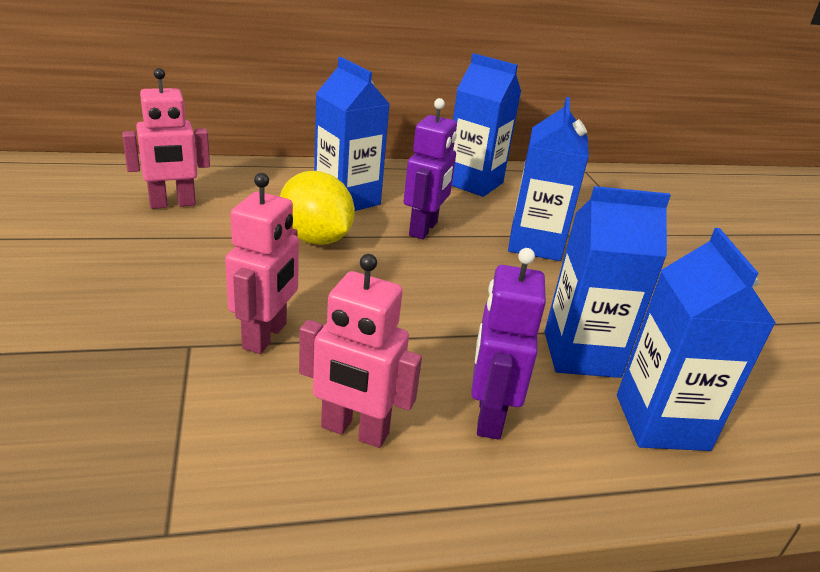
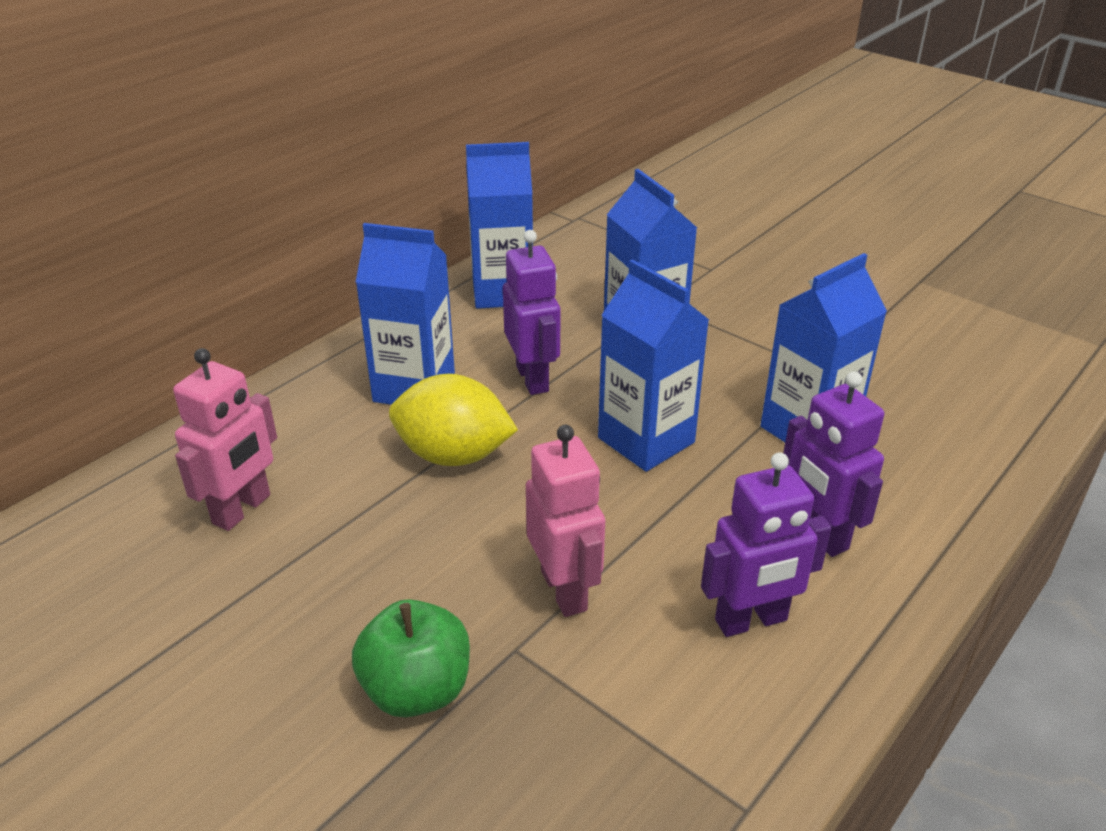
camera: 35 degrees left, 5 degrees up
pink robot [299,254,422,448] -> purple robot [701,452,831,637]
blue carton [617,228,776,451] -> blue carton moved to [598,259,709,472]
none -> green apple [352,599,470,717]

